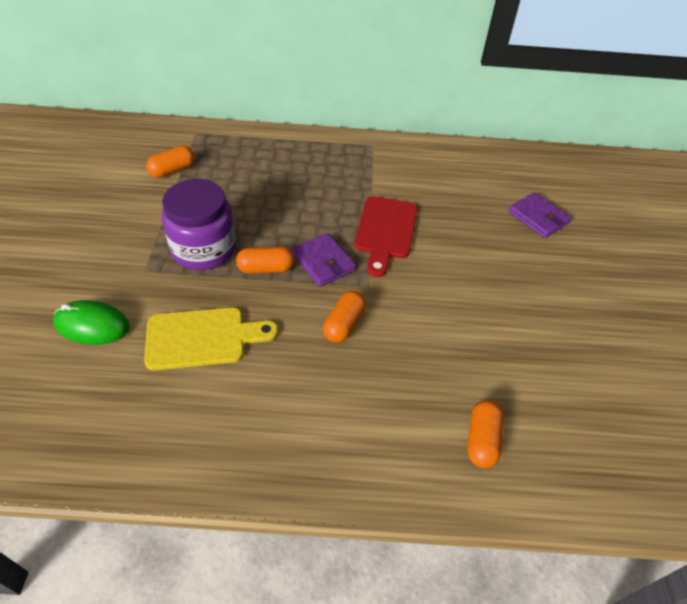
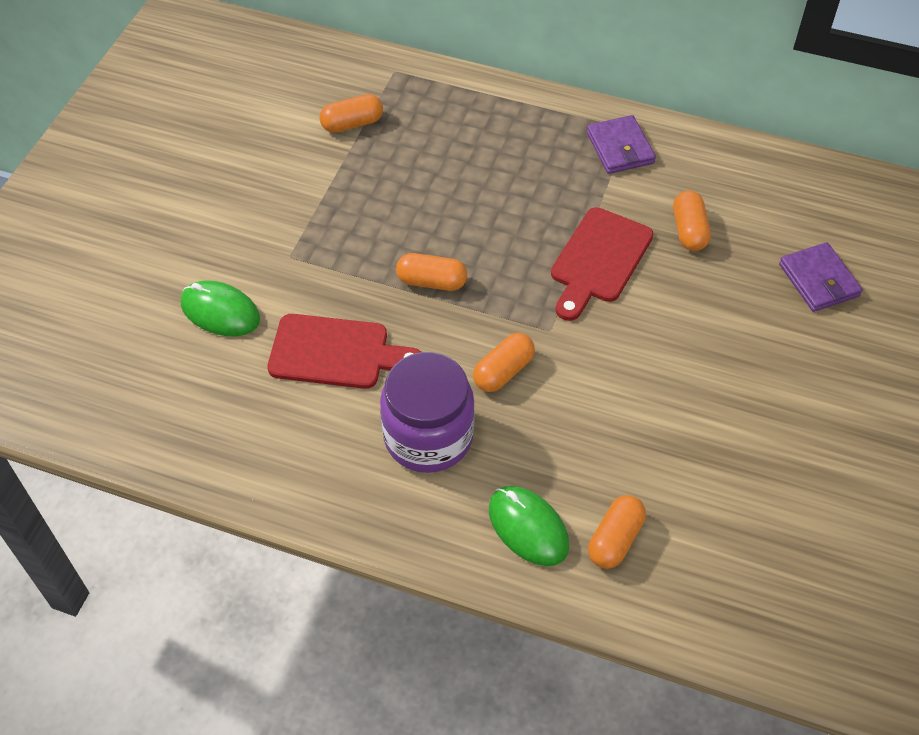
camera: 20 degrees right, 5 degrees up
yellow cutting board [144,308,278,370] -> red cutting board [267,314,421,389]
purple jar [162,179,236,270] -> purple jar moved to [380,352,475,473]
purple wallet [292,233,356,287] -> purple wallet moved to [586,115,656,174]
none -> green mouse [489,486,569,566]
none -> orange capsule [673,191,711,251]

